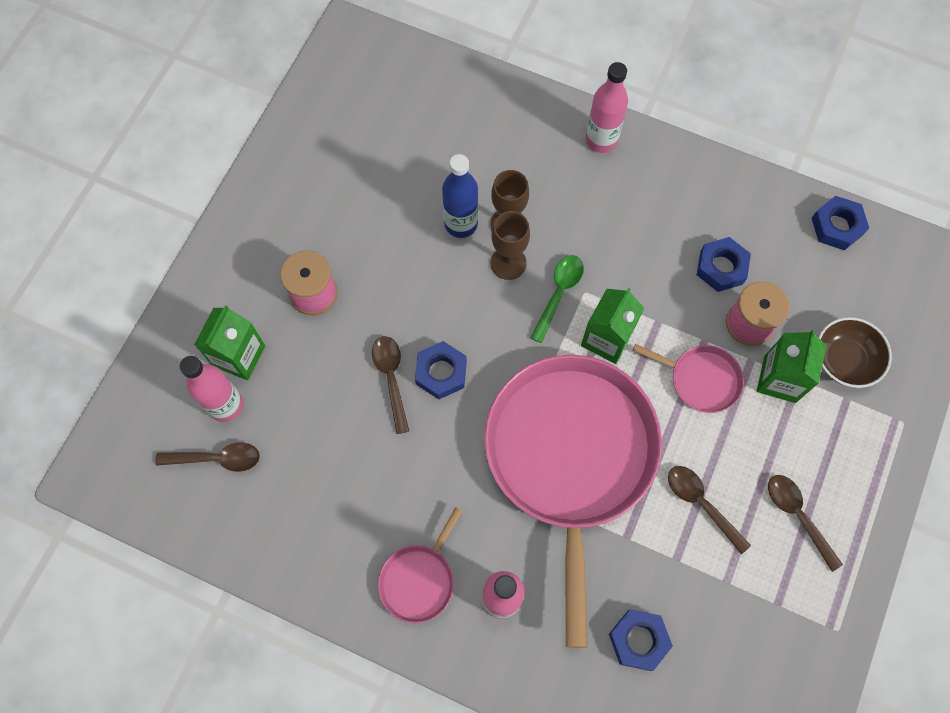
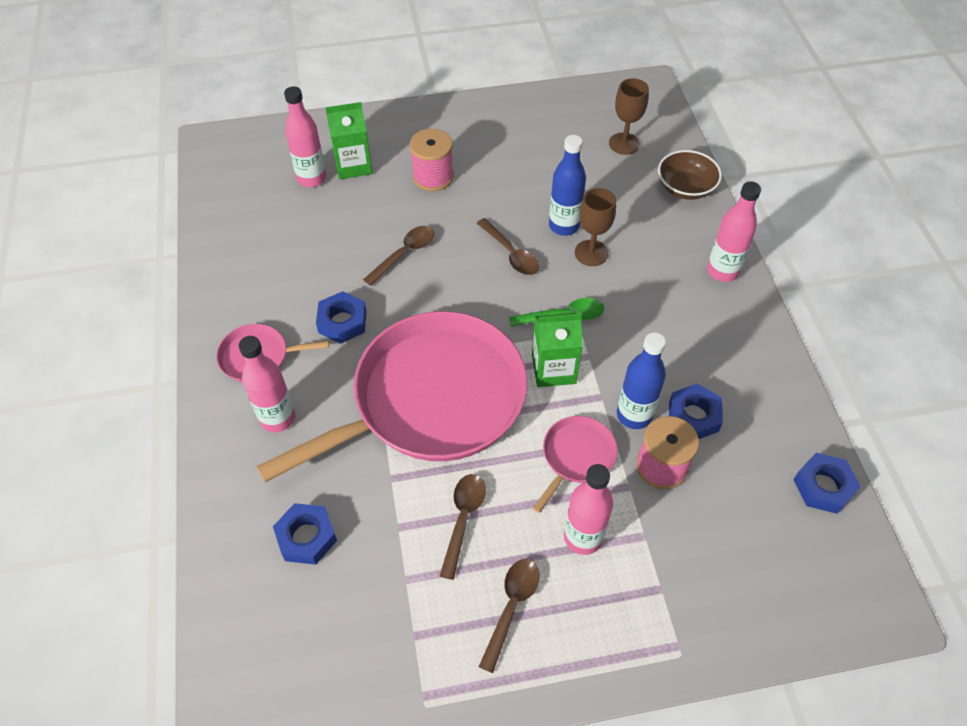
camera: 55 degrees right, 15 degrees down
brown spoon [155,442,260,472] -> brown spoon moved to [477,218,539,275]
blue nut [415,341,467,399] -> blue nut moved to [316,291,367,344]
brown goblet [491,211,530,280] -> brown goblet moved to [609,78,649,155]
pink pan [633,344,744,413] -> pink pan turned 135 degrees counterclockwise [533,416,617,513]
green carton [757,330,826,403] -> none
brown bowl [818,317,892,388] -> brown bowl moved to [658,150,722,200]
none -> pink bottle [564,464,613,555]
none -> blue bottle [617,332,666,429]

